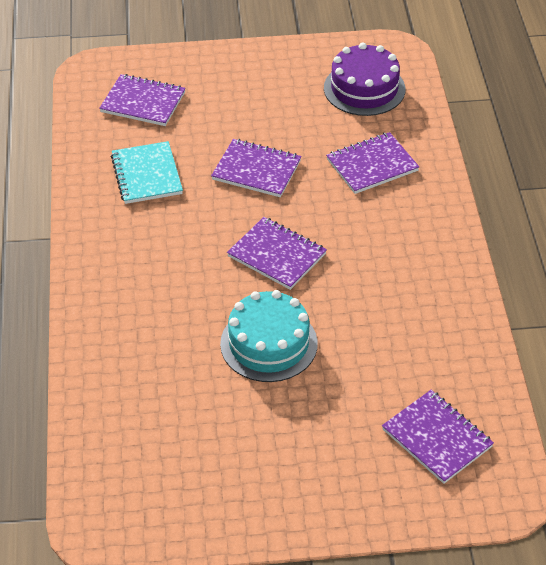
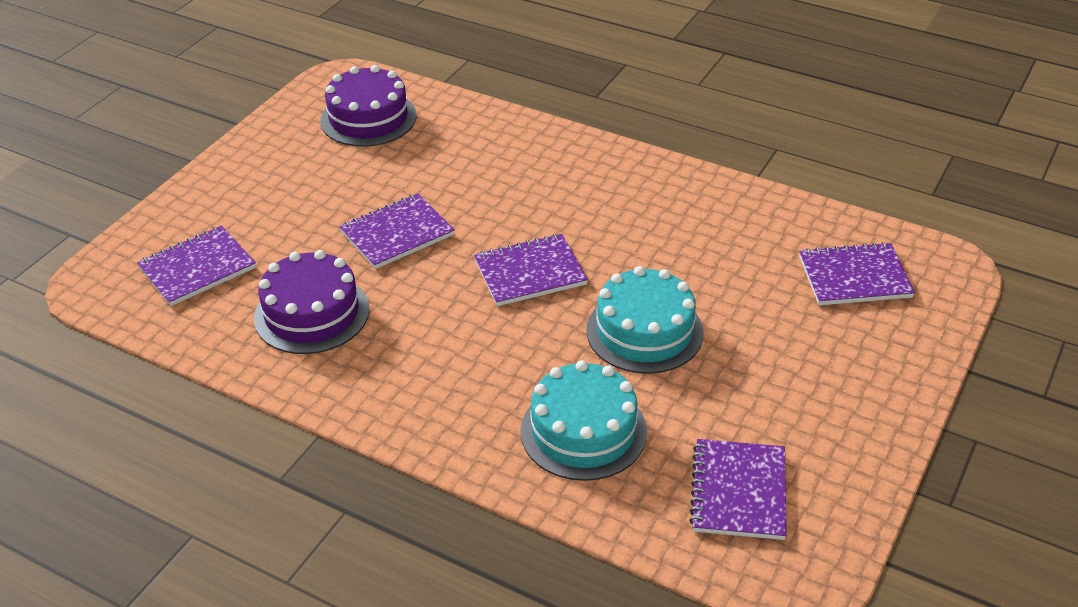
camera: 55 degrees left, 5 degrees down
turquoise notebook [111,141,183,204] -> purple cake [254,250,369,354]
purple notebook [326,132,419,194] -> purple notebook moved to [689,439,787,540]
none -> turquoise cake [521,360,647,481]

